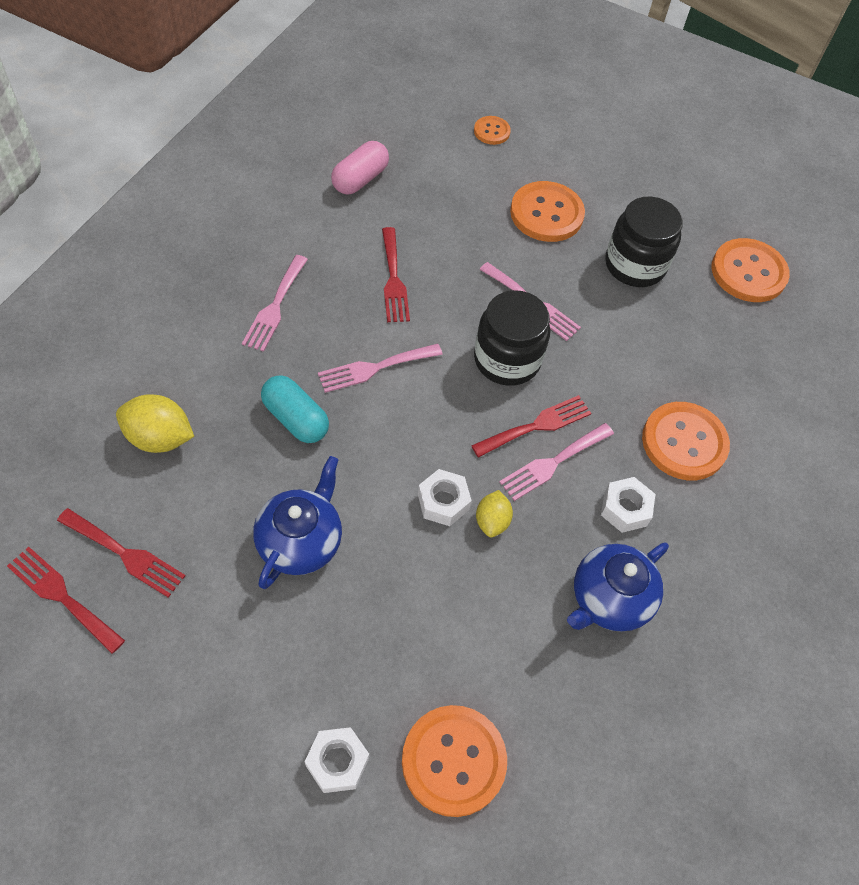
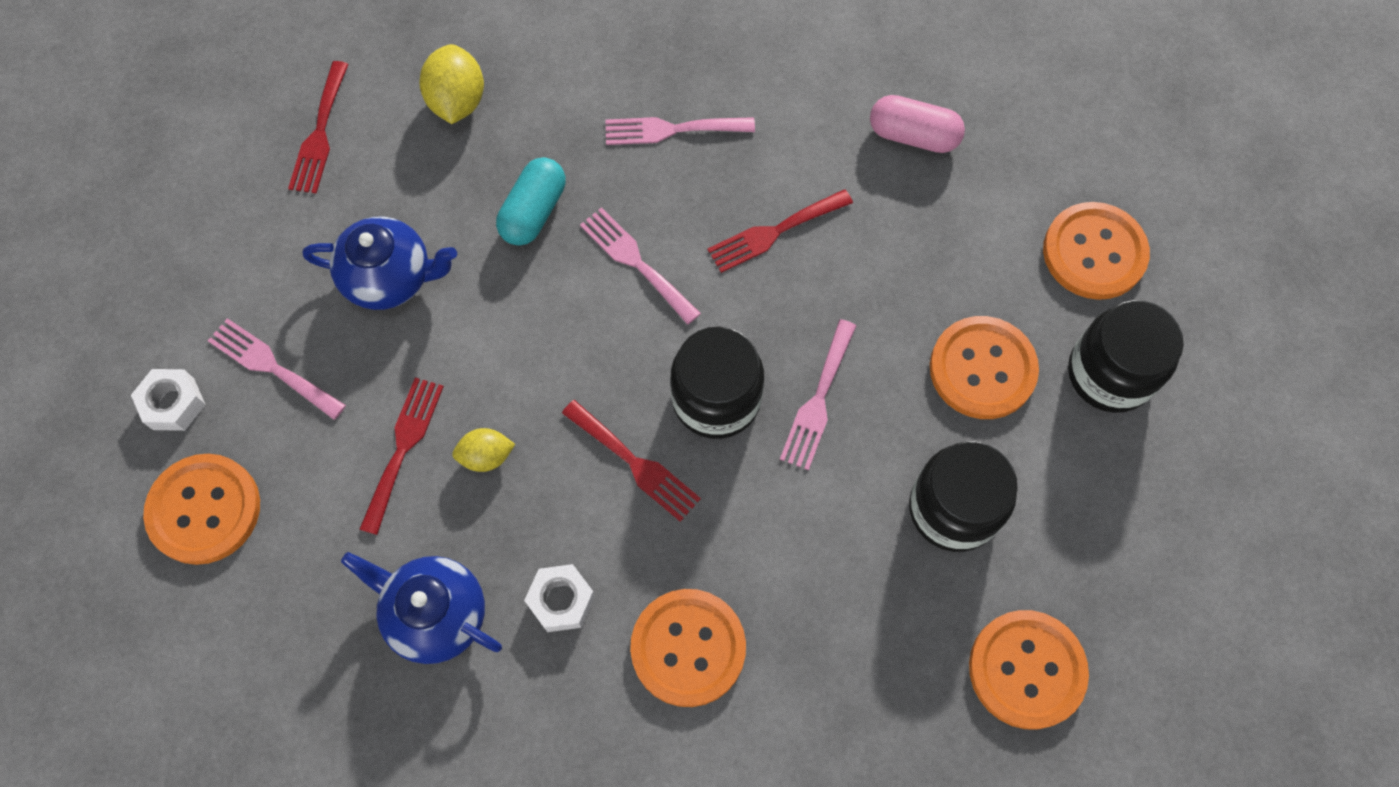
camera: 75 degrees right, 10 degrees up
red fork [7,547,125,654] -> red fork moved to [359,378,444,535]
white nut [418,469,471,526] -> none
orange button [474,116,511,145] -> orange button [1043,202,1150,300], size x1.90
pink fork [499,423,614,501] -> pink fork moved to [208,318,346,420]
none -> black jar [1068,300,1184,413]

